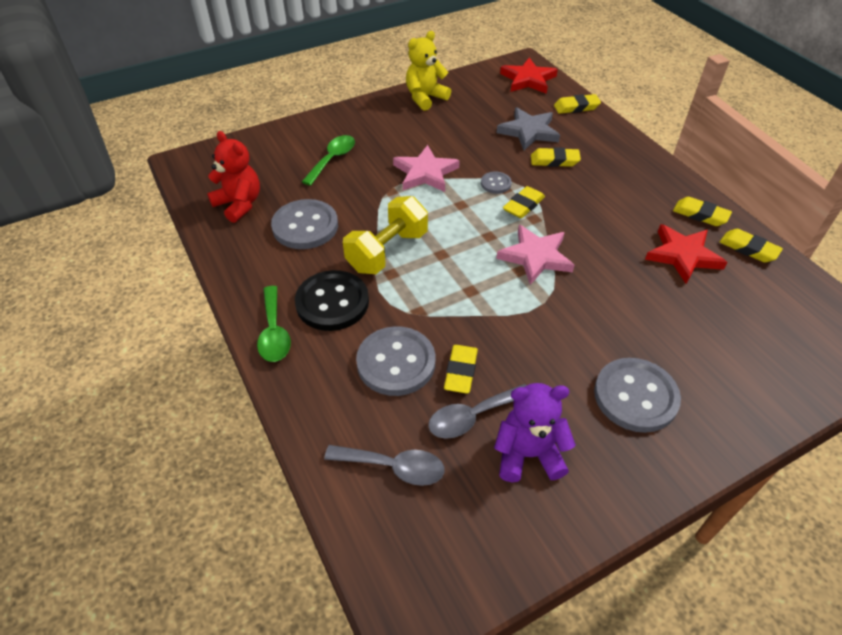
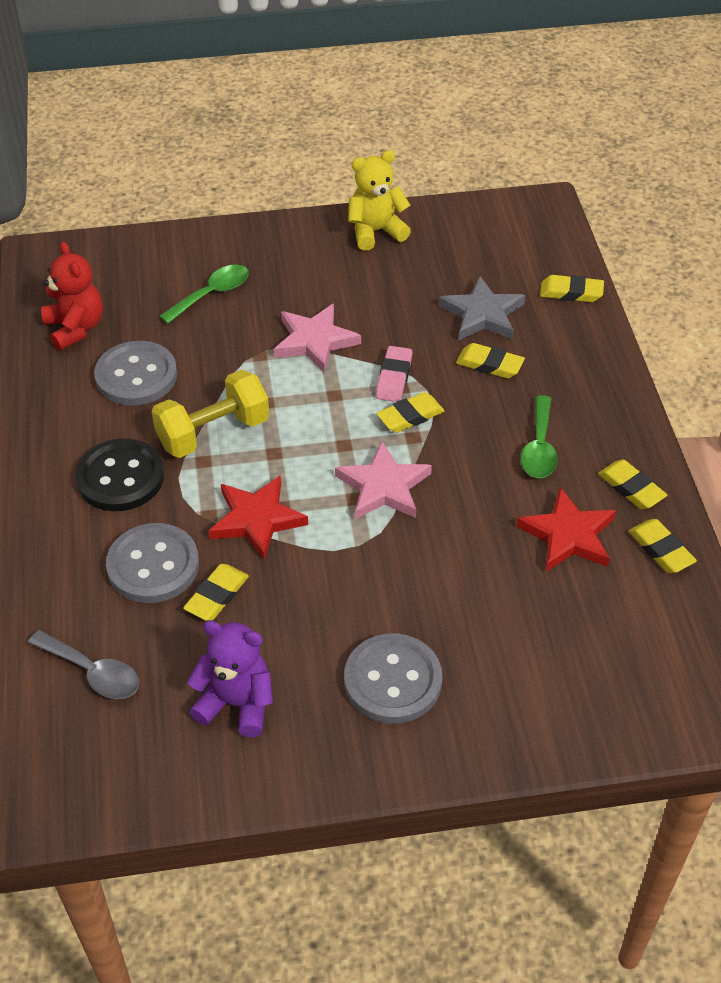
camera: 20 degrees right, 0 degrees up
green spoon [257,286,291,362] -> green spoon moved to [520,395,558,478]
grey spoon [428,384,527,439] -> none
grey button [481,172,512,194] -> pink eraser [376,346,412,402]
red star [500,57,558,94] -> red star moved to [209,475,308,560]

